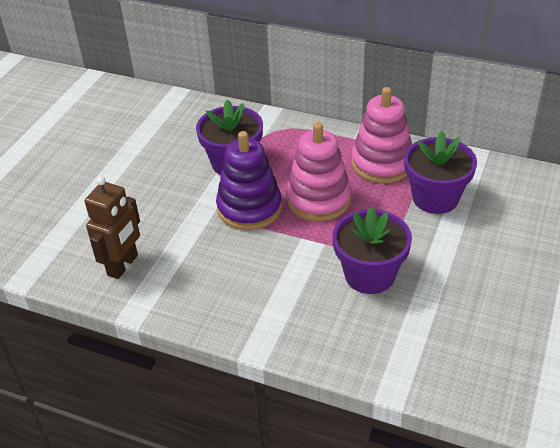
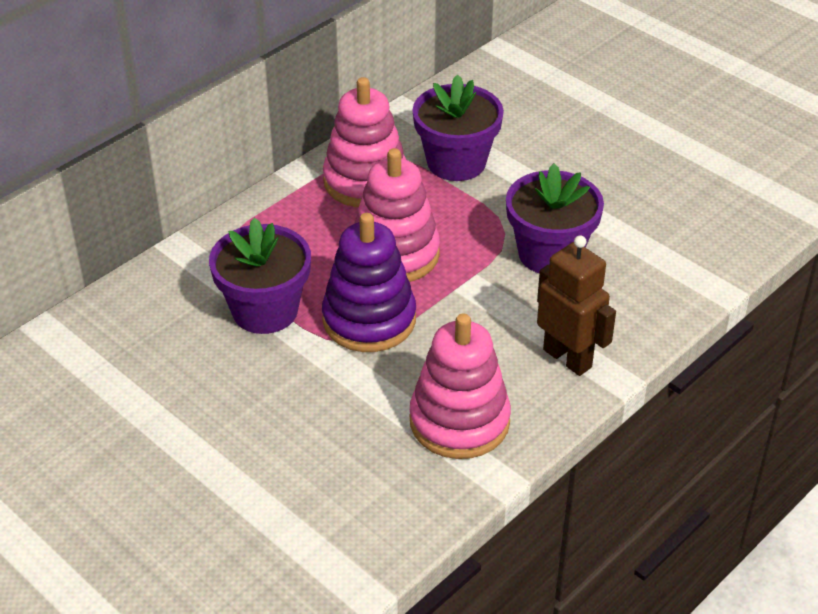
camera: 70 degrees left, 0 degrees up
brown robot [85,176,140,279] -> brown robot moved to [537,235,616,376]
none -> pink stacking toy [410,314,511,459]

